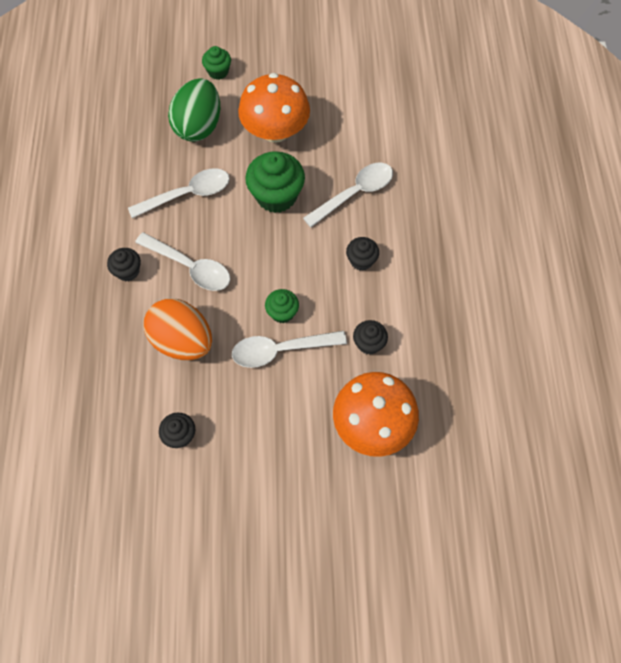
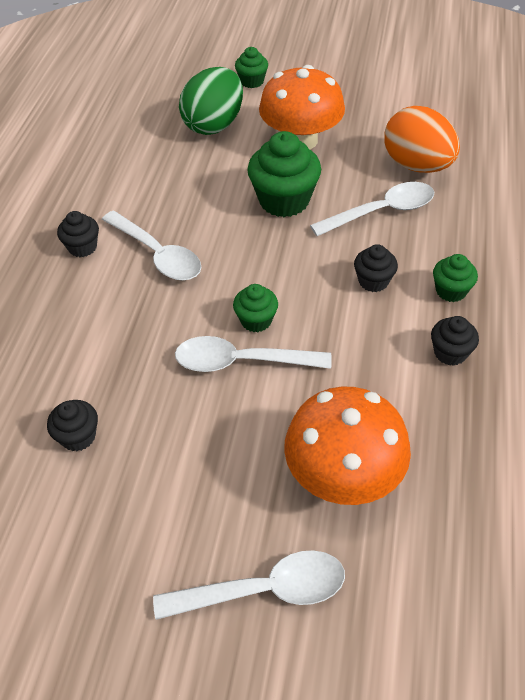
camera: 15 degrees right, 15 degrees down
white spoon [128,168,230,218] -> white spoon moved to [153,550,345,620]
orange egg [144,299,212,360] -> orange egg moved to [384,106,460,173]
black cupcake [353,320,388,355] -> black cupcake moved to [431,316,479,366]
none -> green cupcake [433,254,478,302]

